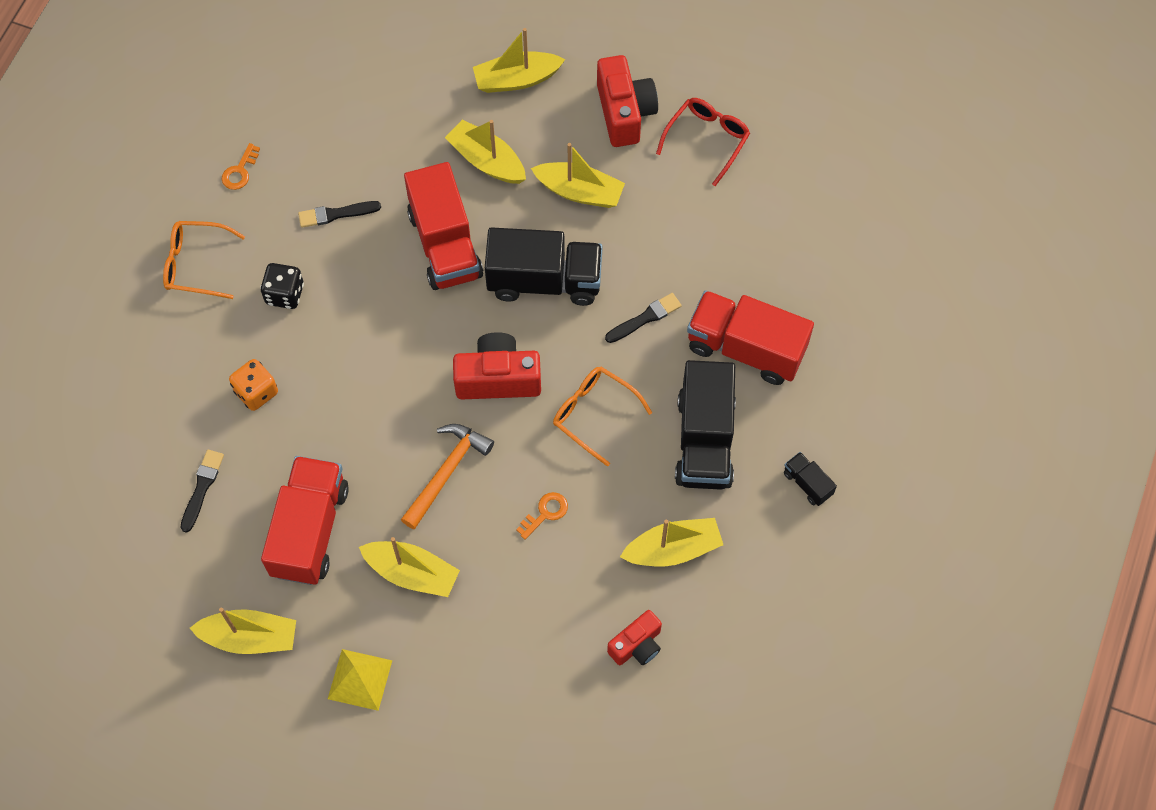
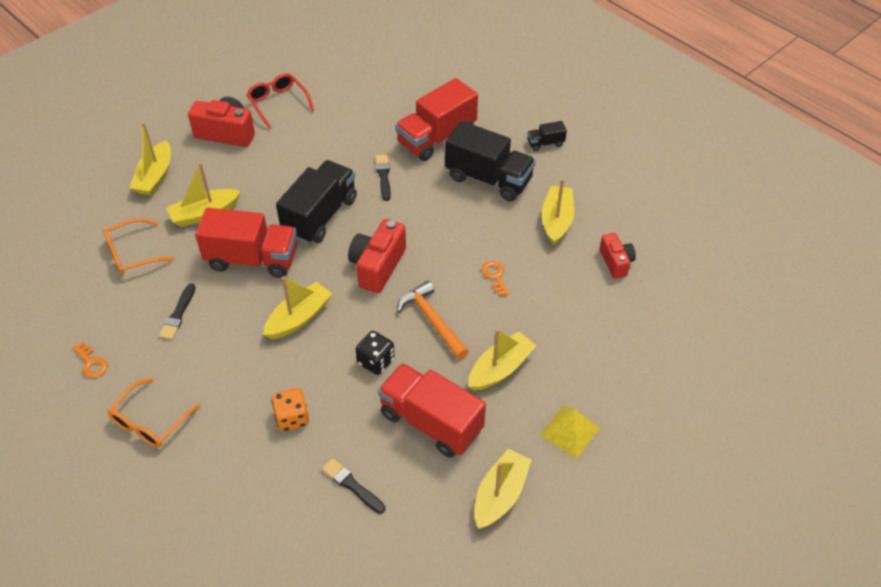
camera: 65 degrees left, 15 degrees down
black dice [260,263,304,309] -> black dice moved to [356,331,395,375]
yellow boat [531,143,625,208] -> yellow boat moved to [263,276,332,339]
orange glasses [553,367,652,467] -> orange glasses moved to [103,218,174,275]

